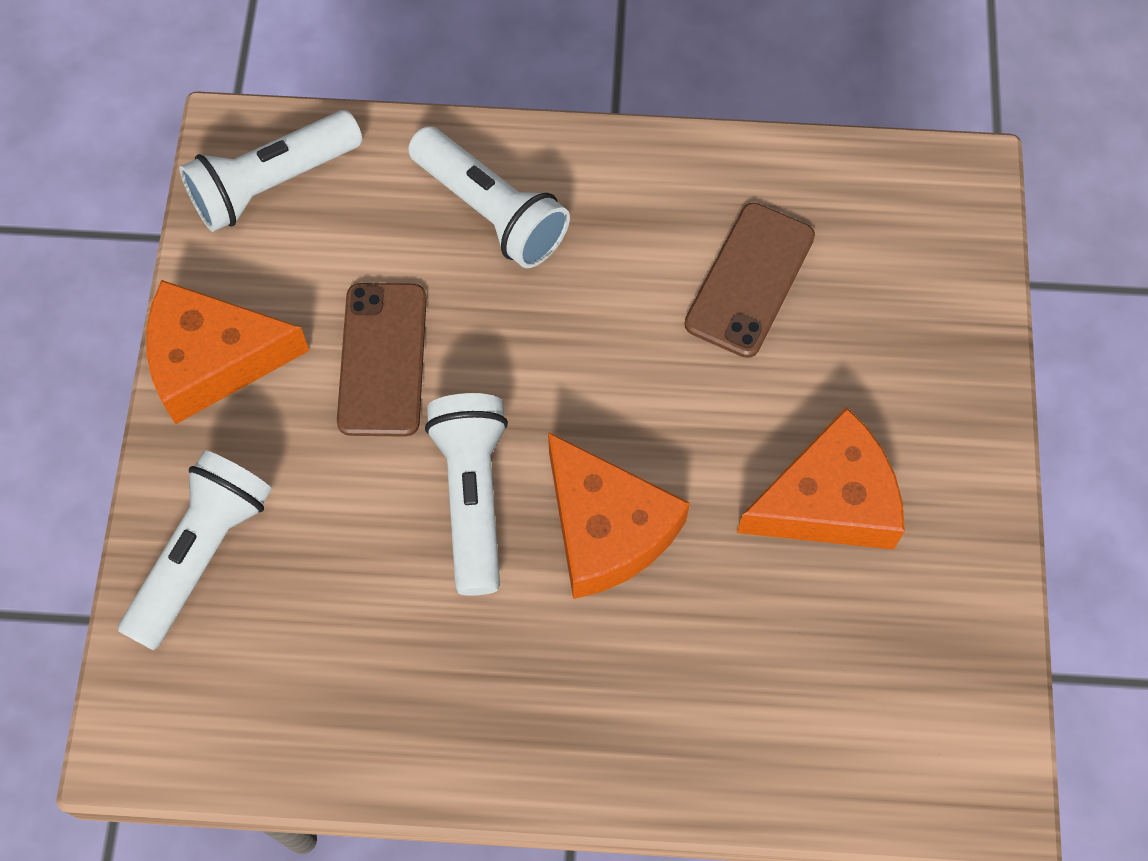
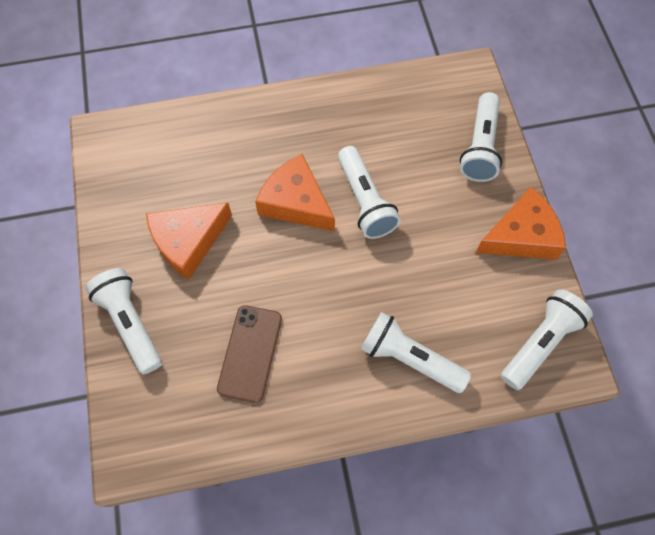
camera: 165 degrees right, 0 degrees up
brown phone [337,283,427,437] -> none
none -> white flashlight [86,268,162,374]

